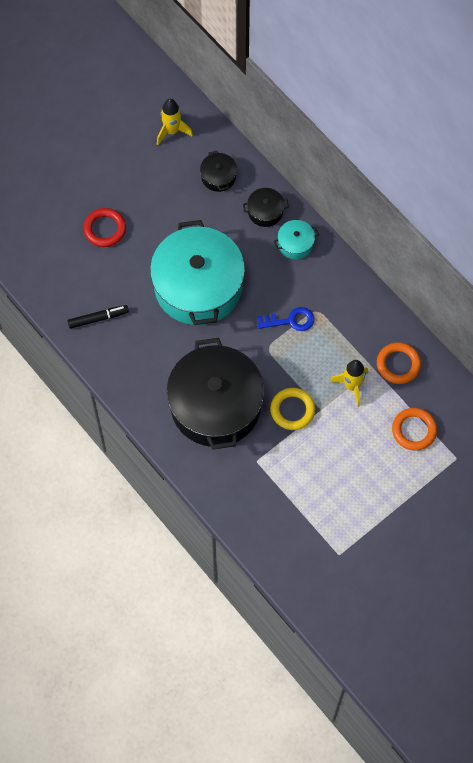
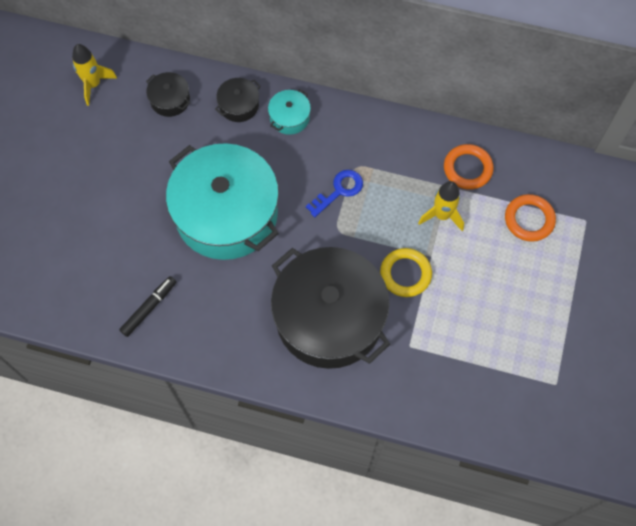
camera: 35 degrees left, 0 degrees up
red ring [83,208,126,247] -> none

